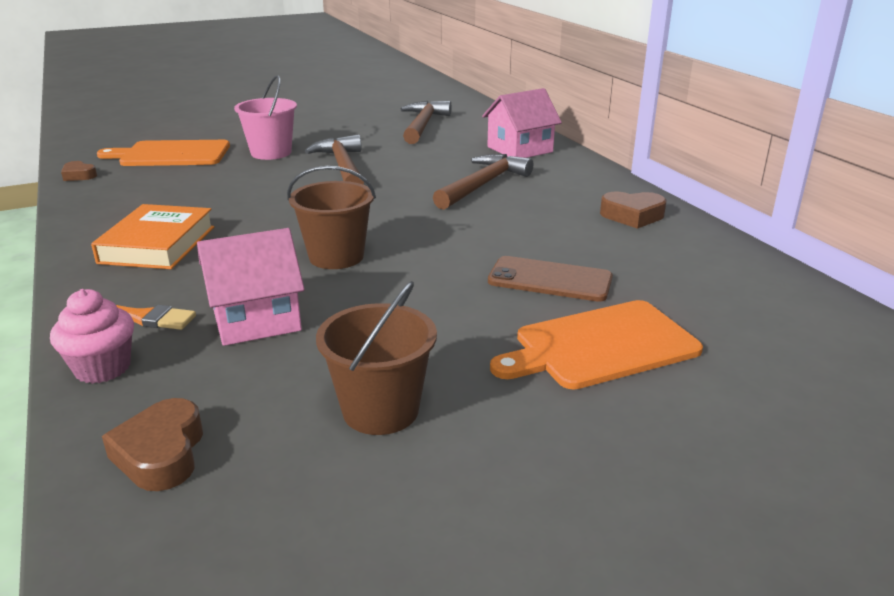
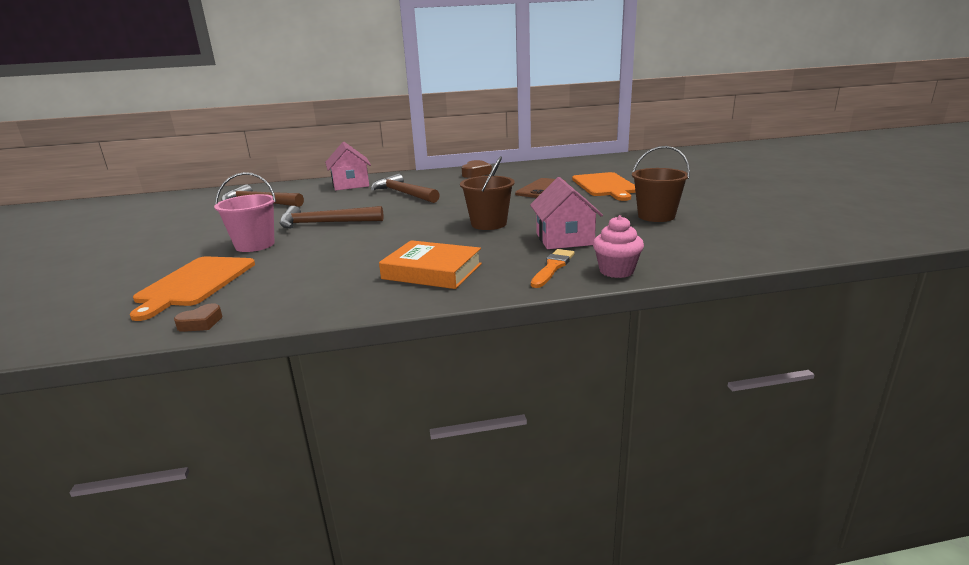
camera: 75 degrees left, 5 degrees down
brown heart [102,398,203,491] -> none

